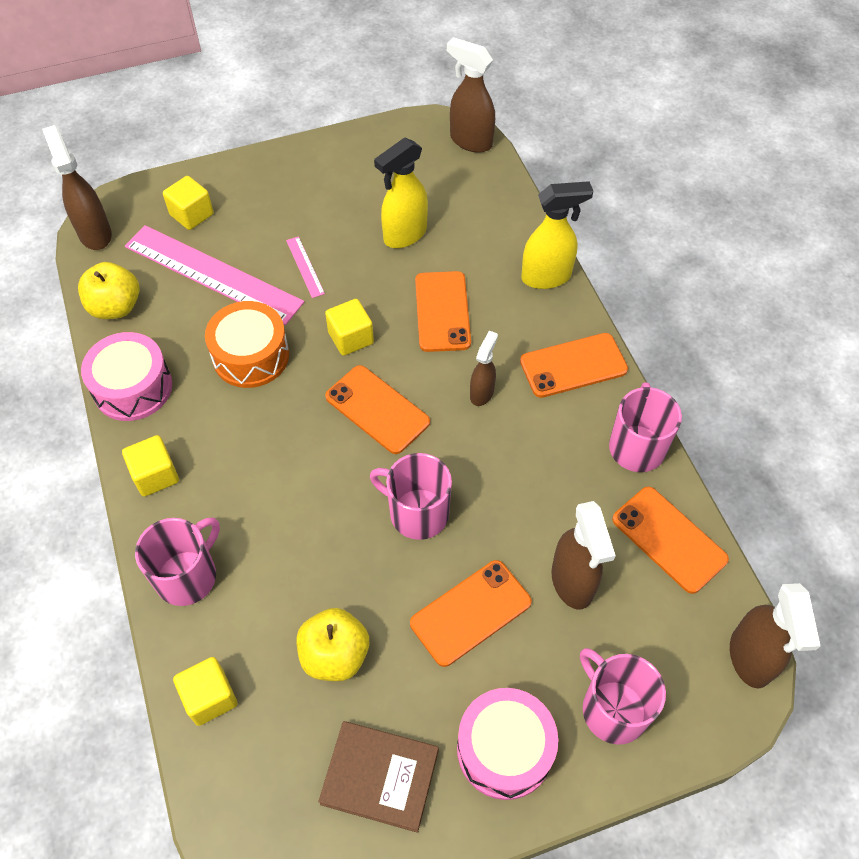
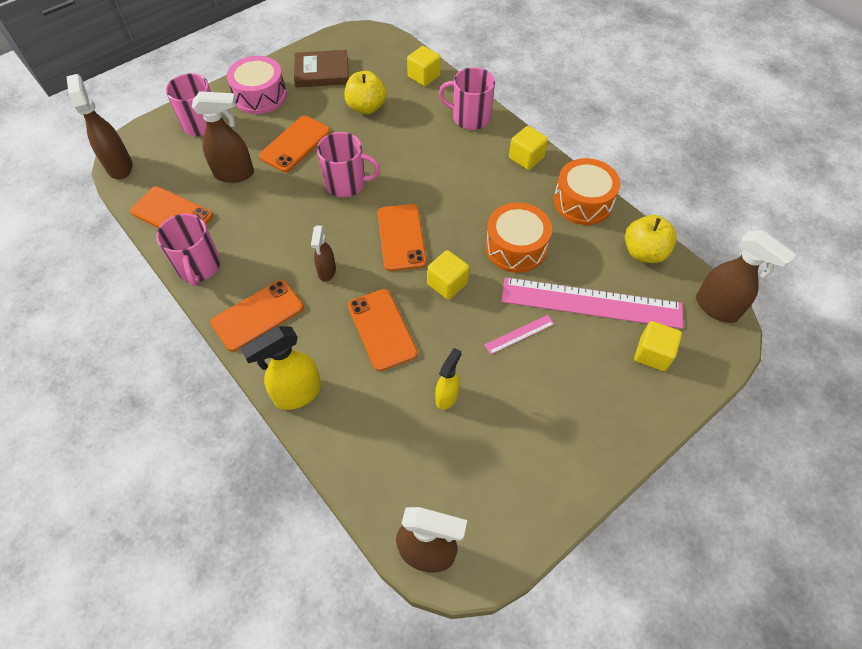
camera: 160 degrees right, 0 degrees up
pink drum [81,332,172,421] -> orange drum [554,158,620,225]
pink mug [135,517,220,606] -> pink mug turned 90 degrees clockwise [439,67,495,130]
pink ruler [286,236,325,298] -> pink ruler turned 75 degrees counterclockwise [484,315,554,355]
orange phone [325,365,430,454] -> orange phone turned 60 degrees clockwise [378,204,427,271]
yellow spray bottle [374,138,428,248] -> yellow spray bottle [435,348,462,410], size x0.62
brown spray bottle [552,501,616,610] -> brown spray bottle turned 120 degrees clockwise [192,91,254,183]

